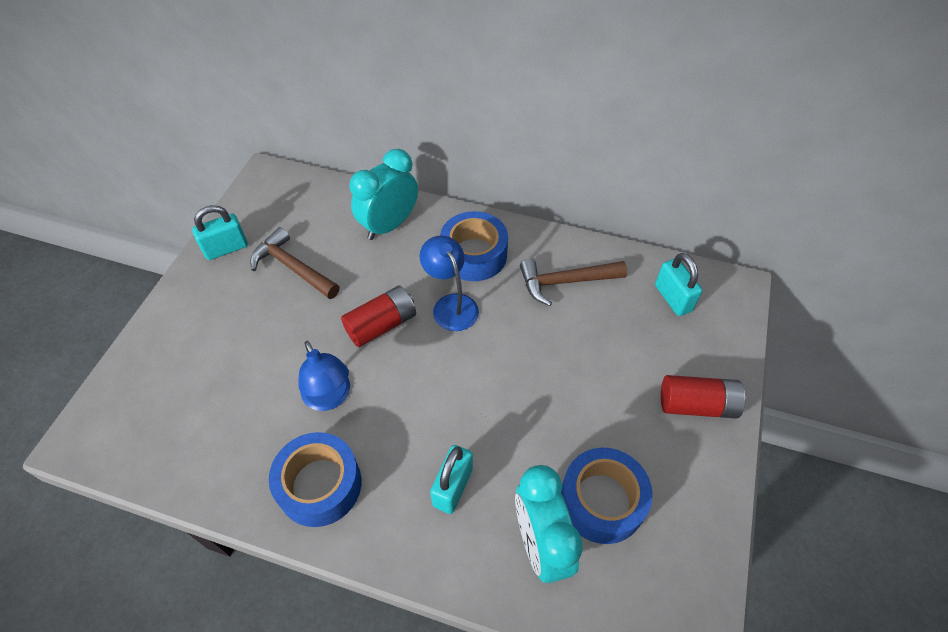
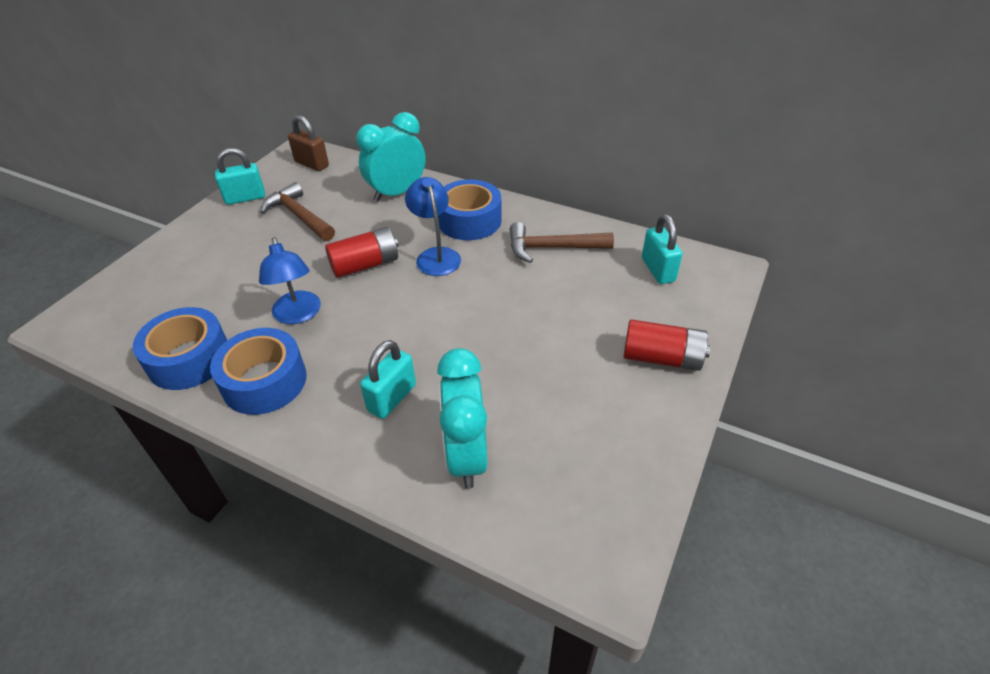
camera: 10 degrees right, 10 degrees down
blue tape [561,448,653,544] -> blue tape moved to [133,307,227,390]
none -> brown padlock [288,115,329,171]

